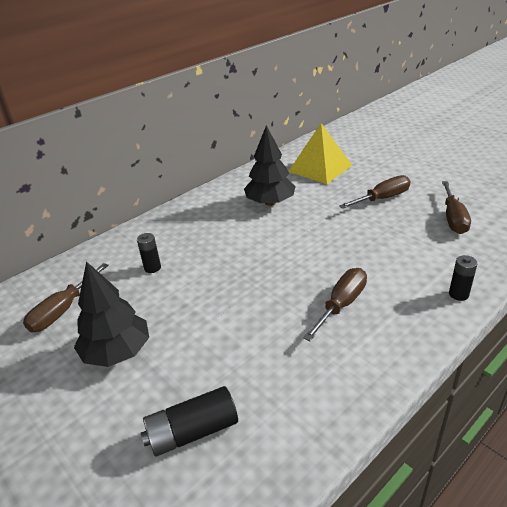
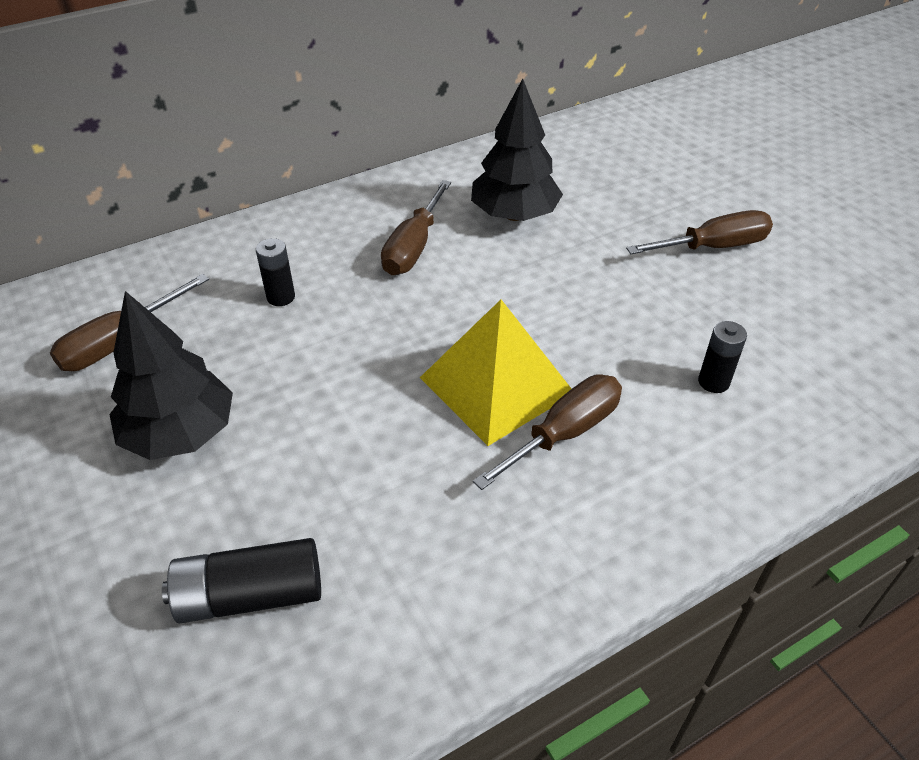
camera: 10 degrees right, 10 degrees up
yellow pyramid [288,123,352,184] -> yellow pyramid moved to [420,300,571,446]
brown screwdriver [442,181,471,234] -> brown screwdriver moved to [381,180,451,275]
black battery [449,255,478,301] -> black battery moved to [698,321,747,393]

